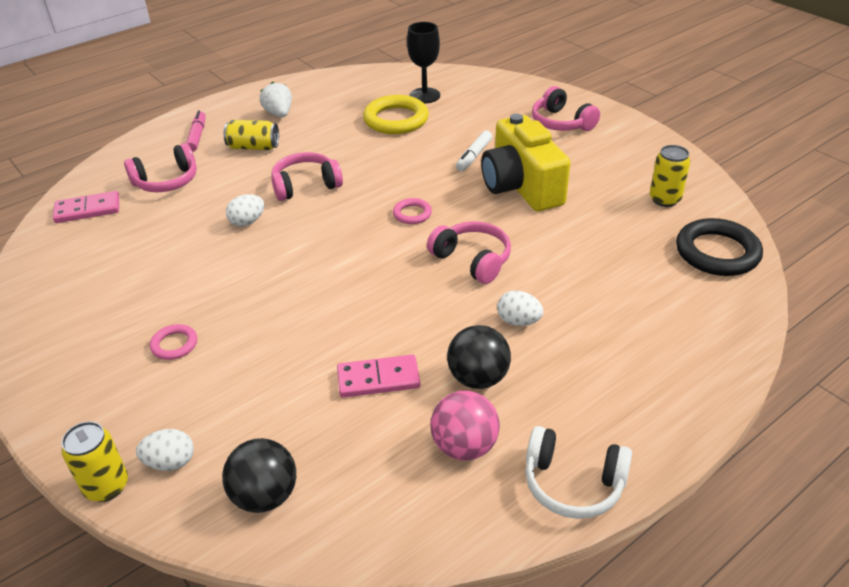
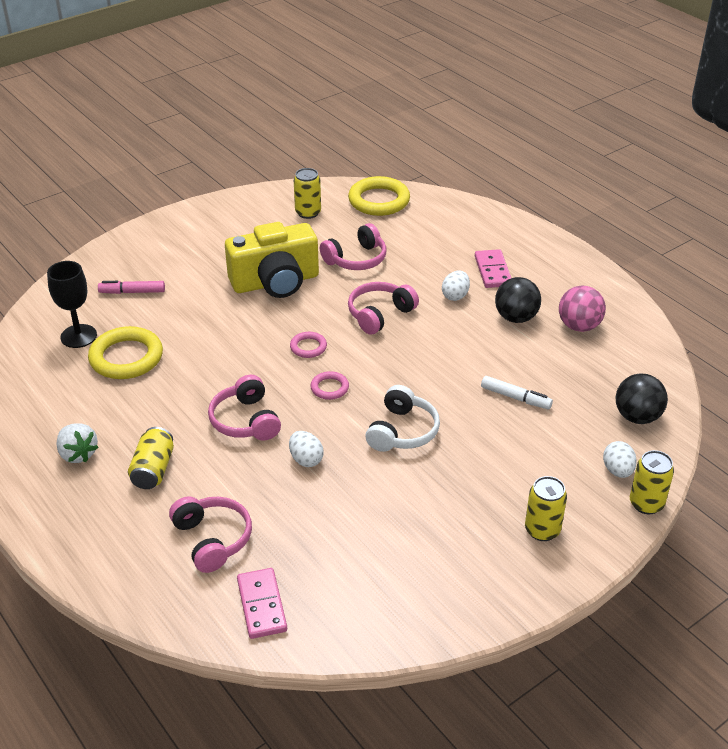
camera: 90 degrees left, 0 degrees up
pink ring [150,324,197,360] -> pink ring moved to [310,371,349,400]
pink marker [186,111,205,152] -> pink marker moved to [98,281,165,294]
white strawberry [260,82,292,117] -> white strawberry turned 105 degrees counterclockwise [57,423,98,463]
pink domino [337,355,420,398] -> pink domino moved to [475,249,511,288]
white marker [456,130,492,171] -> white marker moved to [481,376,553,409]
white headphones [525,426,632,519] -> white headphones moved to [365,385,440,452]
pink headphones [532,86,600,131] -> pink headphones moved to [320,223,386,270]
black ring [676,218,763,276] -> yellow ring [348,176,410,216]
none -> yellow can [525,476,567,541]

